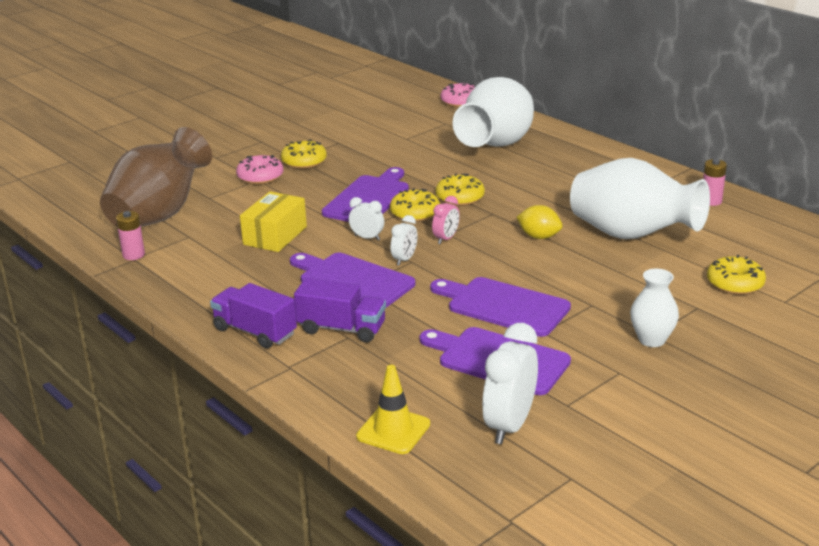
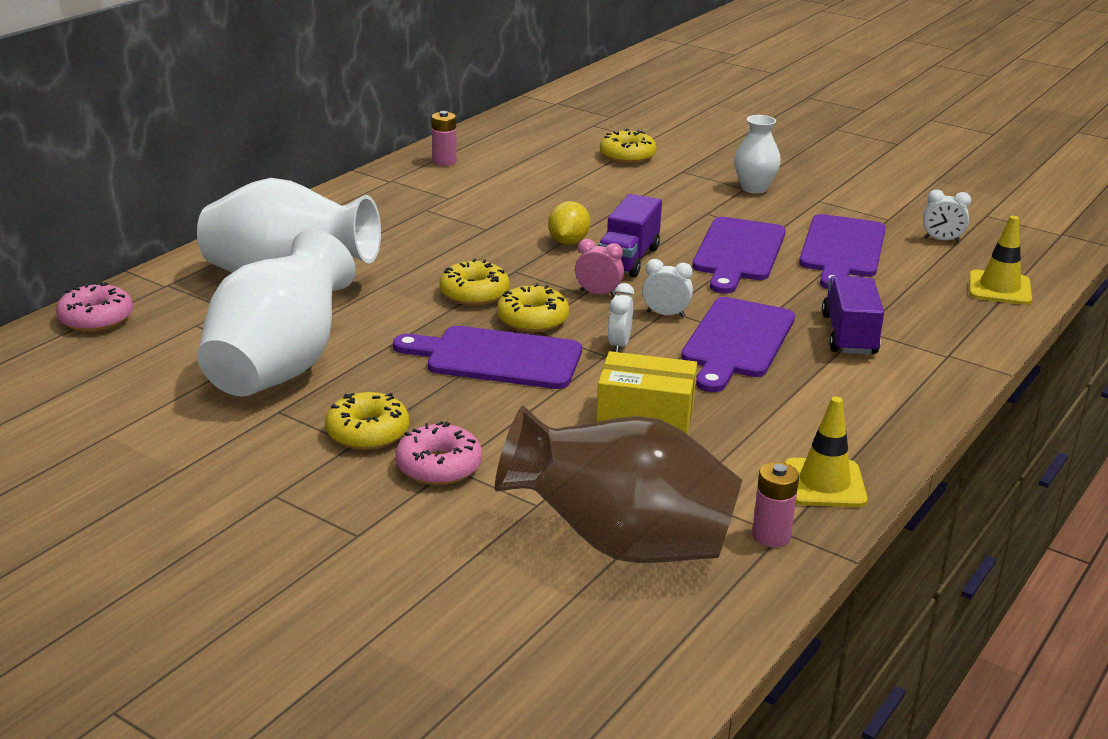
camera: 105 degrees left, 0 degrees up
purple truck [210,283,297,349] -> purple truck moved to [598,194,662,278]
white clock [482,323,538,444] -> white clock [923,190,971,242], size x0.53
white vase [570,158,710,239] -> white vase moved to [197,230,356,396]
none -> yellow traffic cone [784,396,868,507]

